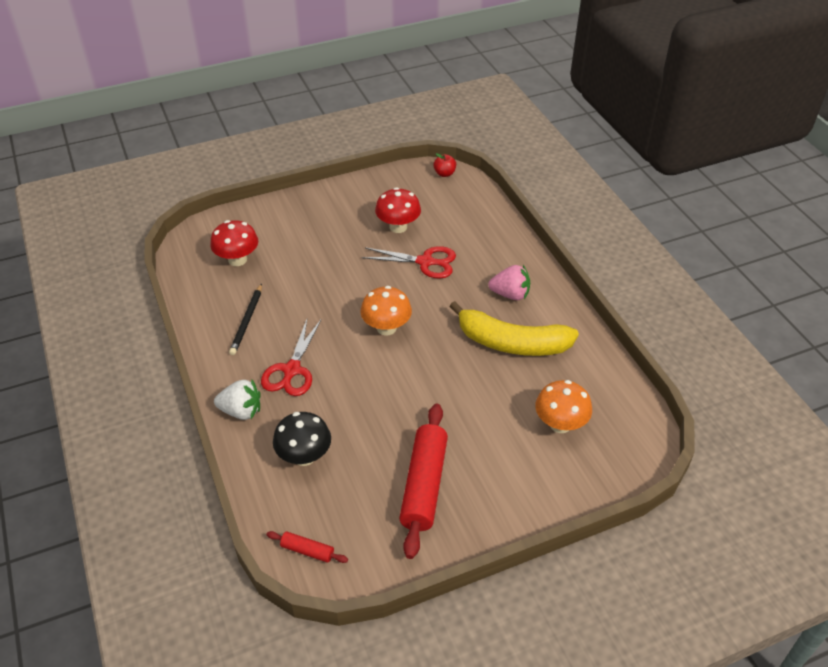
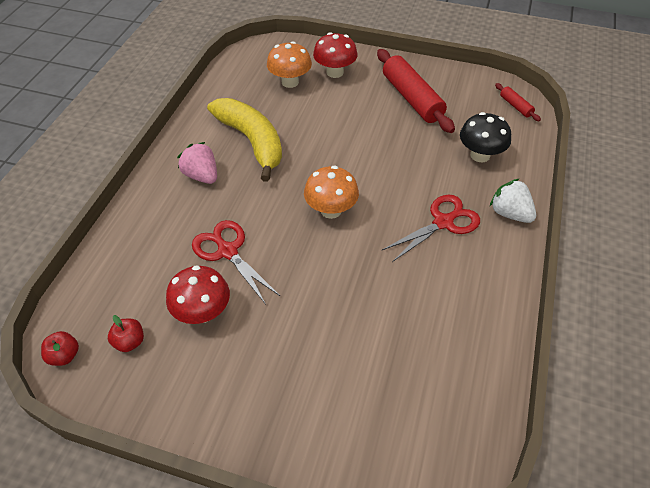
camera: 140 degrees left, 5 degrees up
red mushroom [210,220,258,266] -> red mushroom moved to [313,32,358,78]
black pencil [229,284,262,355] -> none
red rolling pin [399,404,448,559] -> red rolling pin turned 75 degrees counterclockwise [377,49,455,133]
none -> red apple [108,315,144,352]

